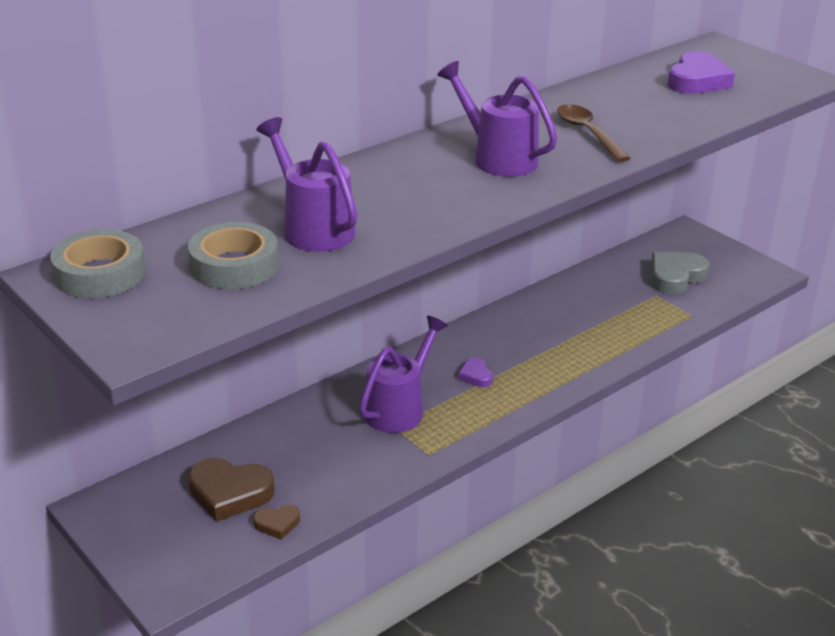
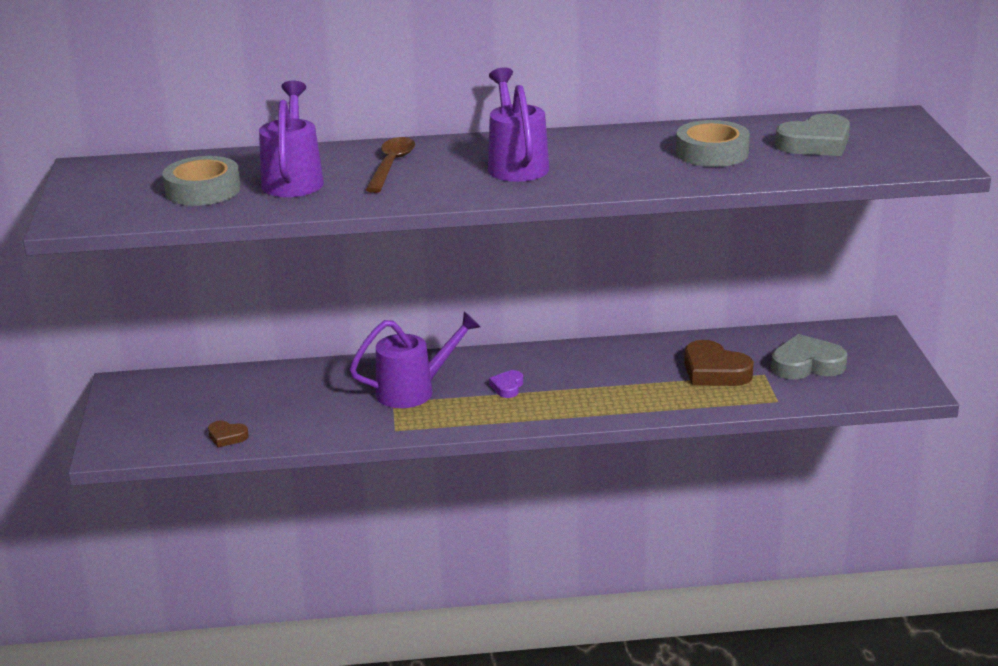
camera: 35 degrees right, 5 degrees down
grey tape [50,229,146,298] -> grey tape moved to [676,120,750,167]
brown heart [188,458,275,522] -> brown heart moved to [684,340,754,386]
brown spoon [557,104,630,162] -> brown spoon moved to [366,137,415,193]
purple heart [667,51,735,94] -> grey heart [775,114,850,156]

